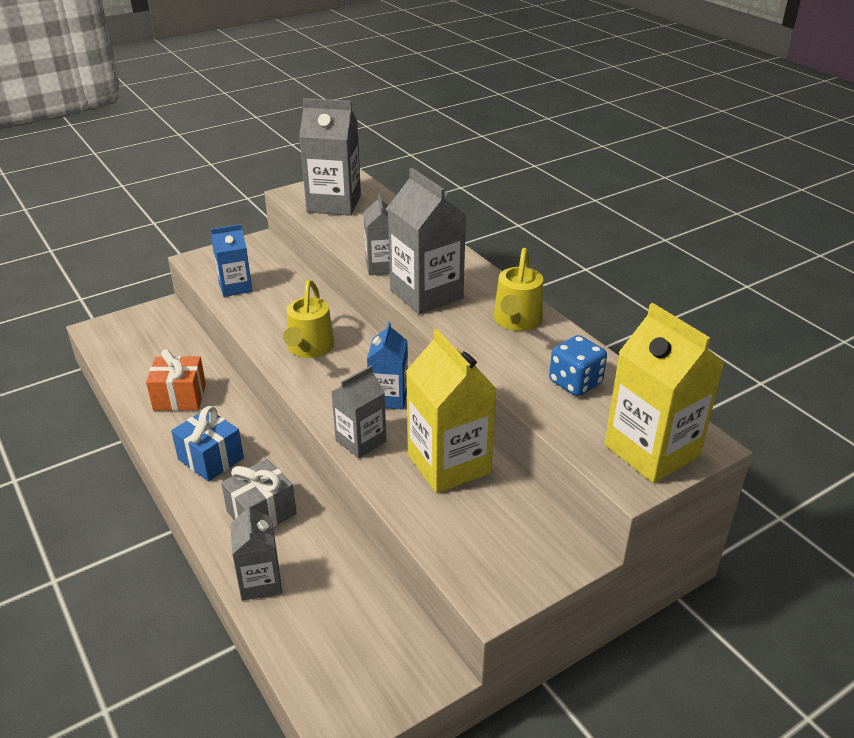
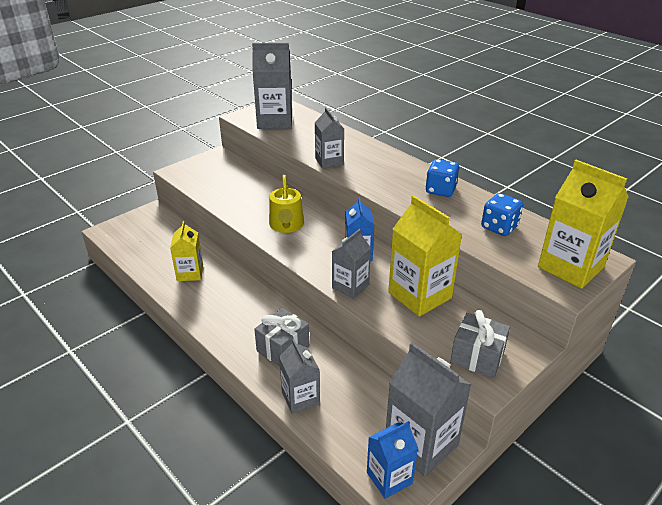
camera: 10 degrees left, 0 degrees up
orange gift [146,349,206,411] -> yellow carton [170,221,203,281]
blue gift [171,406,244,482] -> none
blue carton [211,224,252,297] -> blue carton moved to [367,421,418,499]
grey carton [387,168,466,314] -> grey carton moved to [386,343,472,477]
yellow watering can [493,248,543,331] -> blue dice [425,159,459,197]
none -> grey gift [450,310,510,378]

